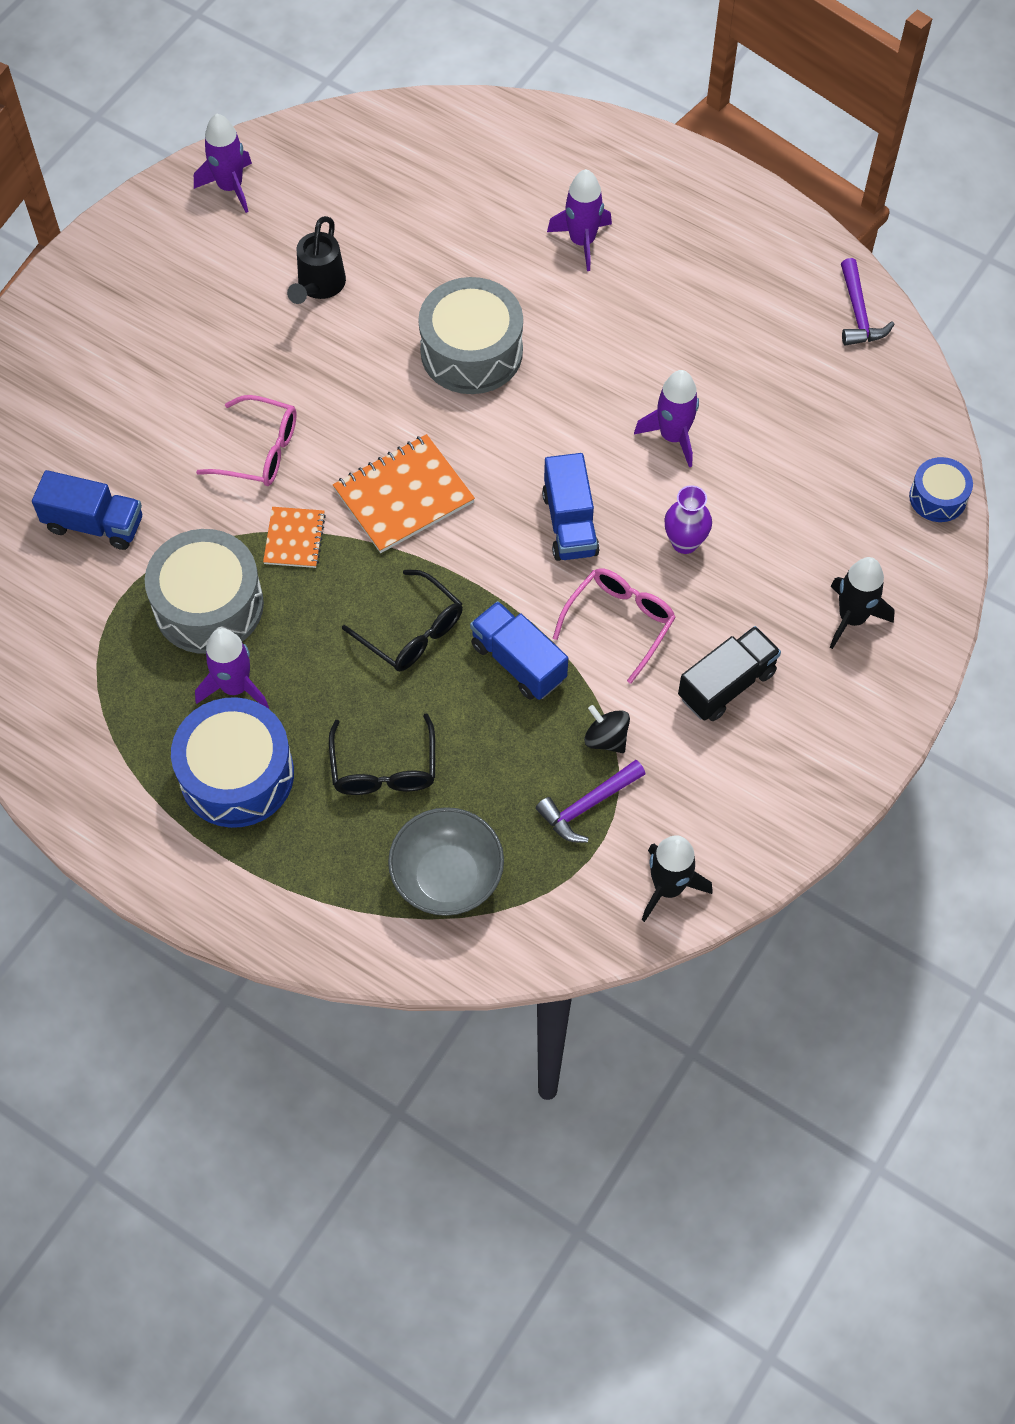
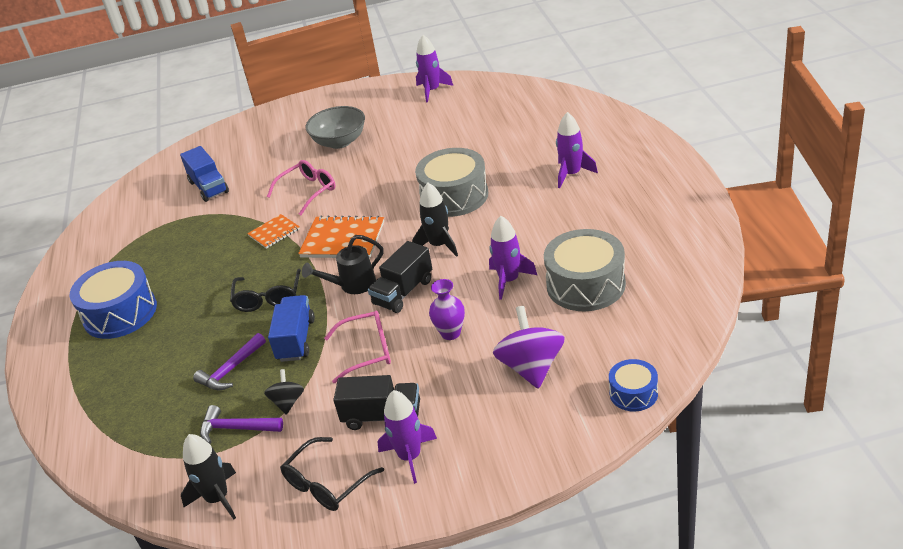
camera: 50 degrees right, 25 degrees down
grey drum [145,529,264,654] -> grey drum moved to [544,229,626,311]
purple rocket [195,628,269,709] -> purple rocket moved to [377,390,437,484]
pink glasses [196,395,297,486] -> pink glasses turned 105 degrees counterclockwise [267,160,335,215]
black watering can [287,216,346,304] -> black watering can moved to [302,235,384,294]
black glasses [329,714,435,795] -> black glasses moved to [280,437,384,511]
grey bowl [388,807,504,916] -> grey bowl moved to [306,106,365,149]
blue truck [542,453,600,561] -> black truck [368,241,432,313]
black rocket [830,557,894,649] -> black rocket moved to [412,183,458,257]
purple hammer [841,258,894,346] -> purple hammer moved to [193,333,266,390]
none -> purple spinning top [493,306,565,389]

